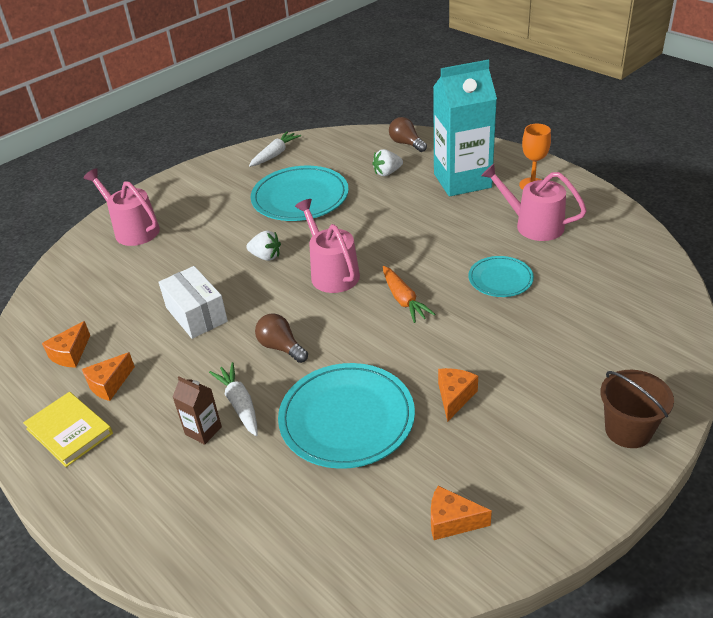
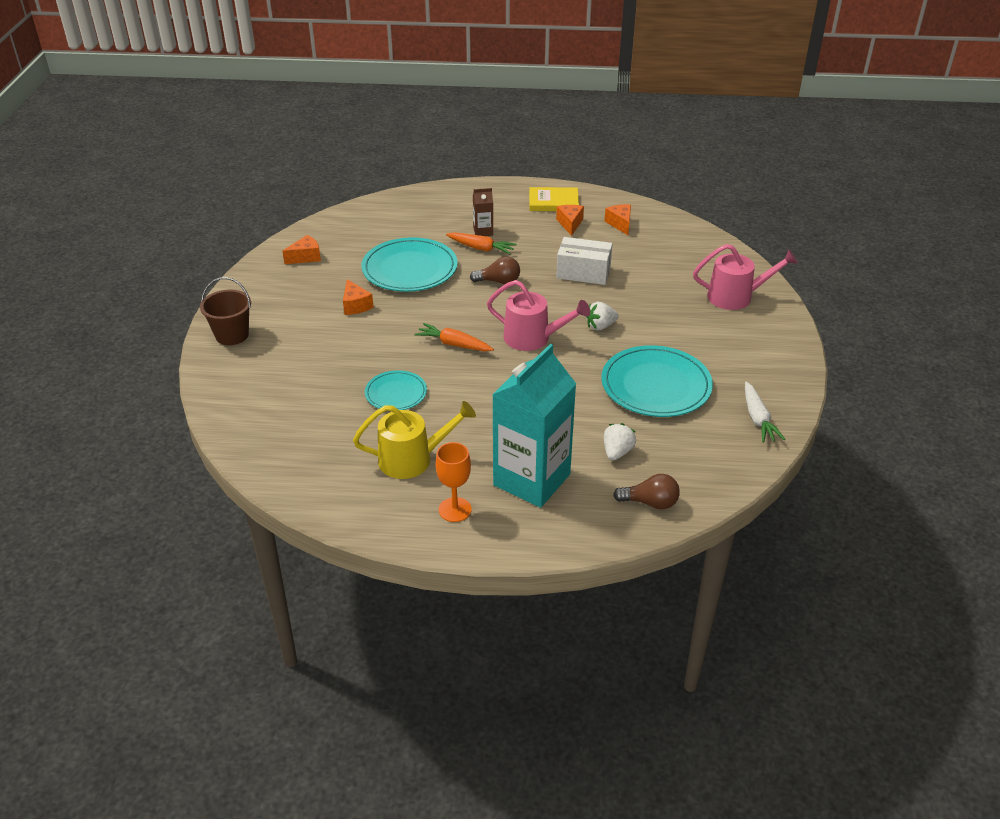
camera: 135 degrees right, 0 degrees up
white carrot [209,362,258,436] -> orange carrot [446,232,517,254]
pink watering can [481,164,587,241] -> yellow watering can [353,401,476,479]

